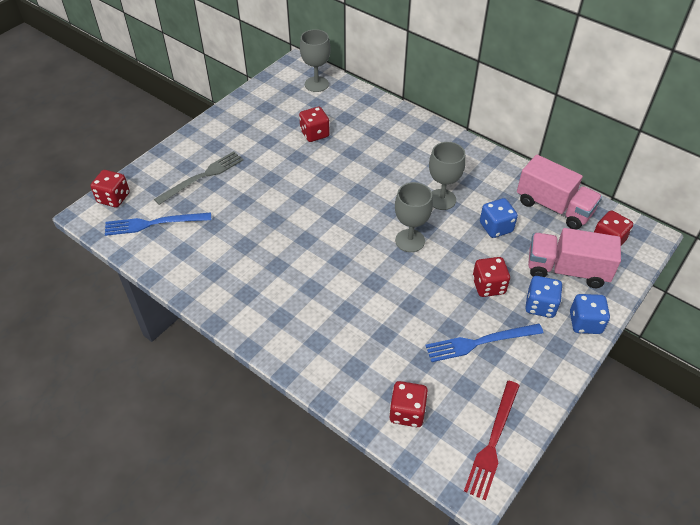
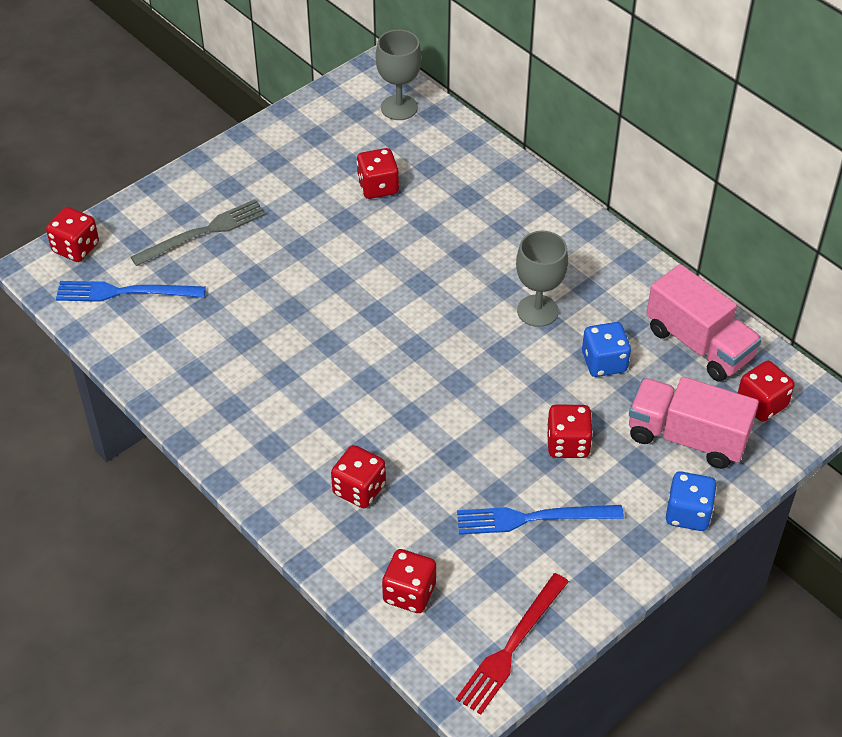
camera: 10 degrees right, 0 degrees up
grey goblet [395,182,433,252] -> none
blue dice [525,276,563,318] -> none
none -> red dice [331,445,386,508]

